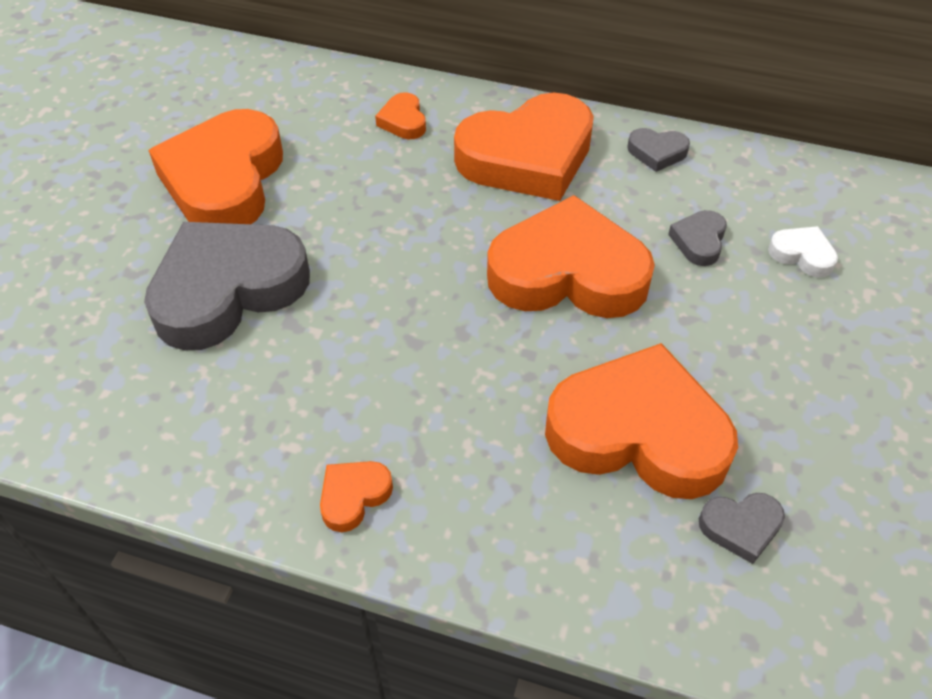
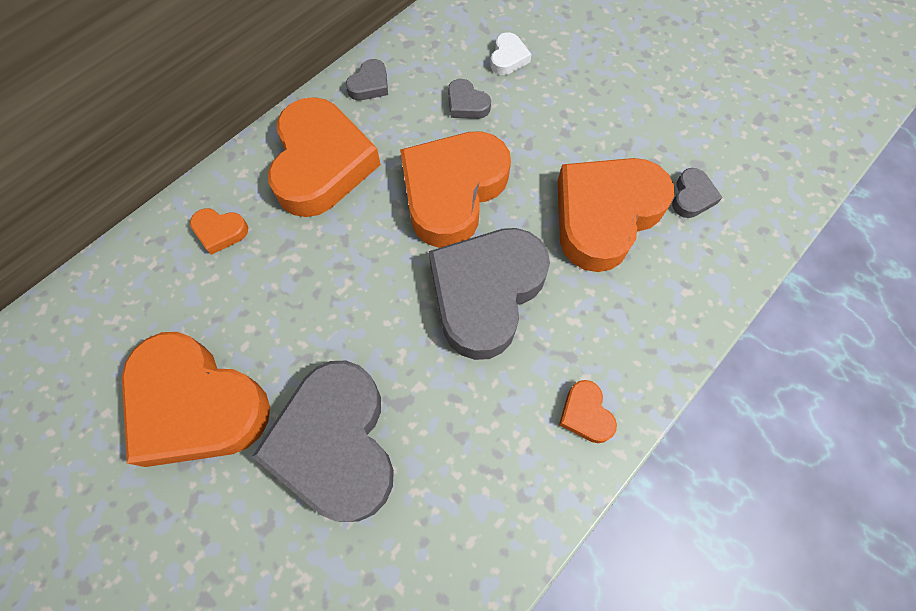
camera: 65 degrees left, 15 degrees up
white heart [768,226,838,277] -> white heart turned 135 degrees clockwise [491,32,532,75]
none -> grey heart [429,228,550,360]

